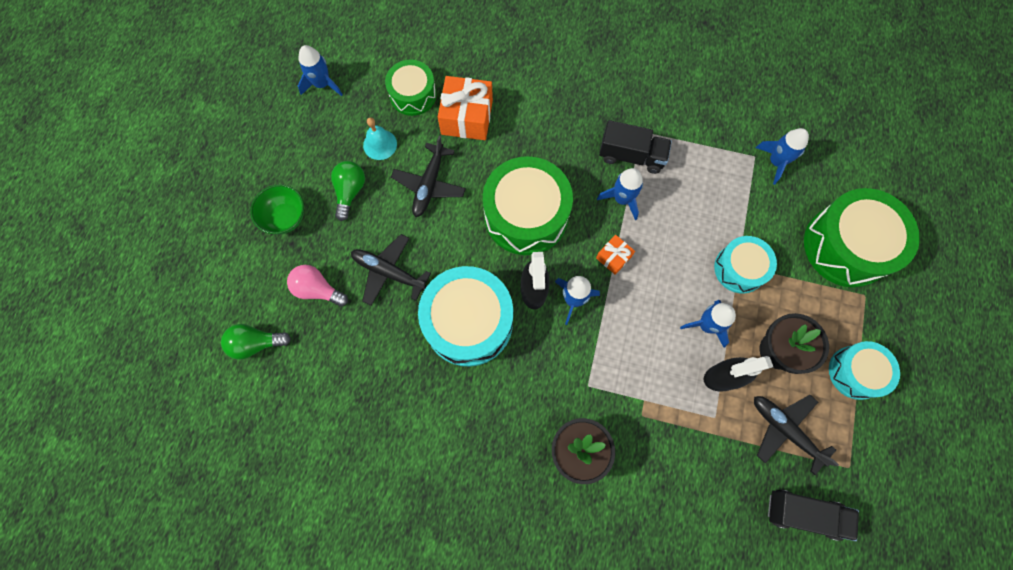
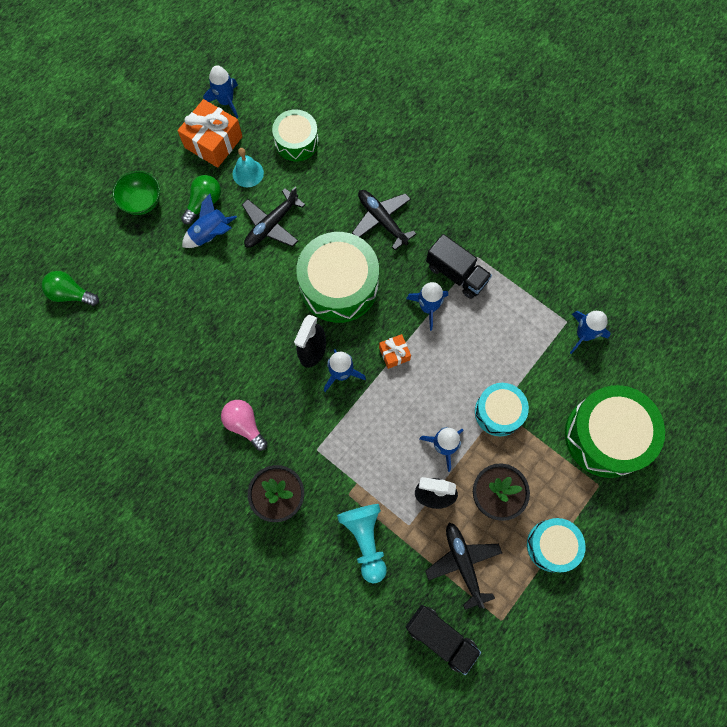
camera: 25 degrees right, 0 degrees up
pink light bulb [287,265,348,307] -> pink light bulb moved to [221,400,267,451]
black plane [351,234,431,306] -> black plane moved to [352,190,416,250]
turquoise drum [418,266,513,367] -> none
orange gift [438,76,493,140] -> orange gift moved to [177,99,243,168]
none -> blue rocket [182,194,237,248]
none -> turquoise pawn [337,504,387,583]

